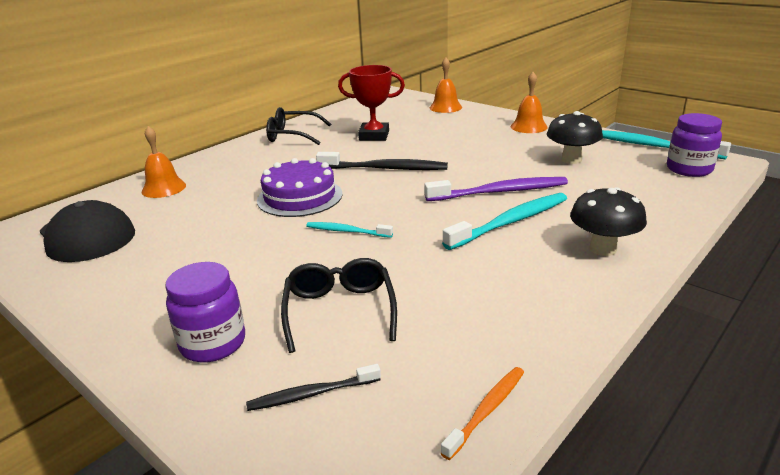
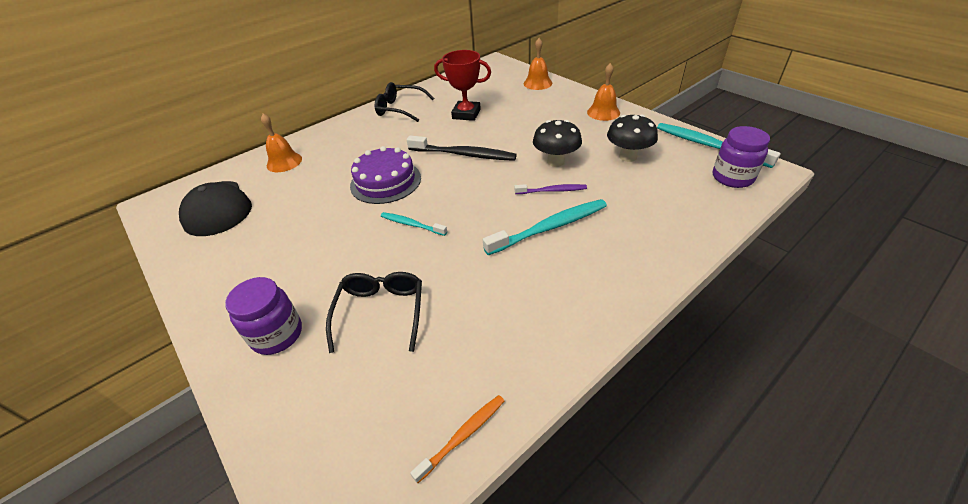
camera: 10 degrees right, 15 degrees up
black toothbrush [246,364,381,411] -> none
purple toothbrush [424,177,568,201] -> purple toothbrush [514,184,587,194], size x0.57
black mushroom [570,187,647,256] -> black mushroom moved to [533,120,582,167]

